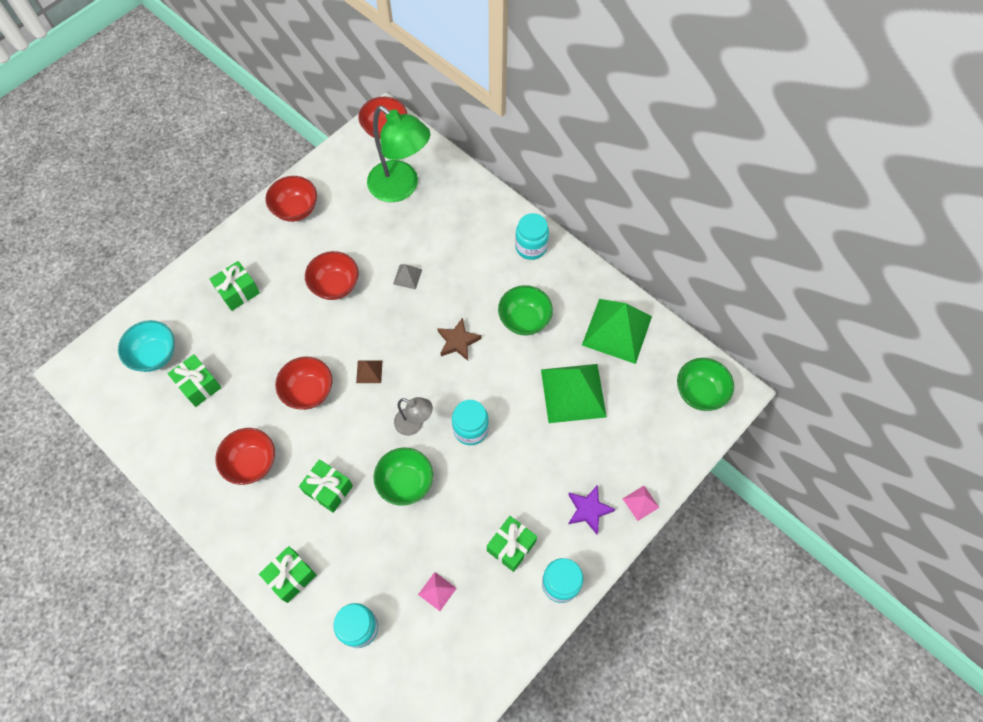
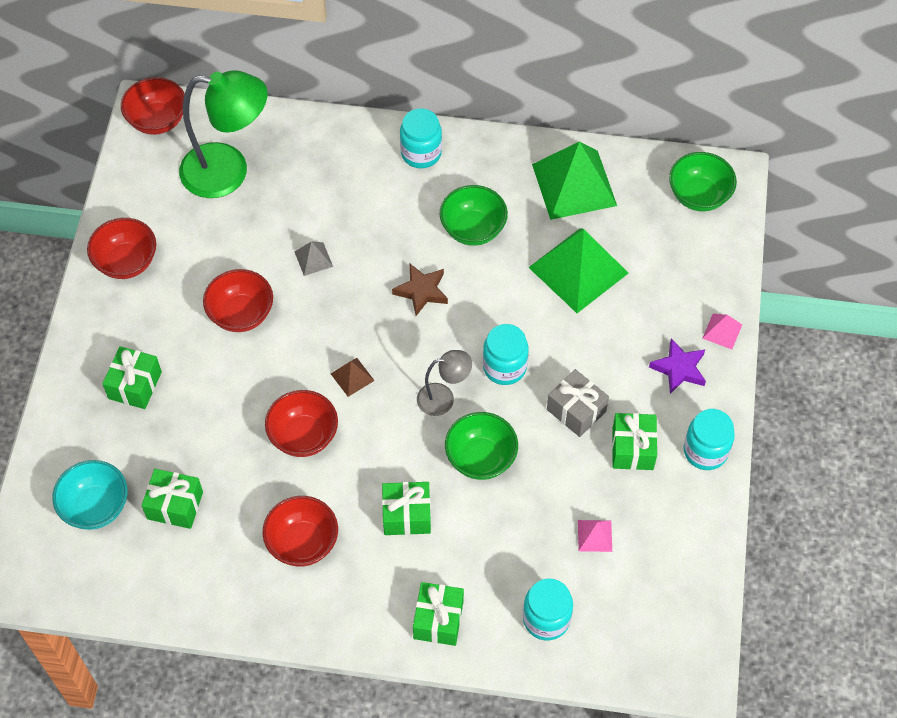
camera: 35 degrees left, 5 degrees down
none -> grey gift [547,369,609,437]

